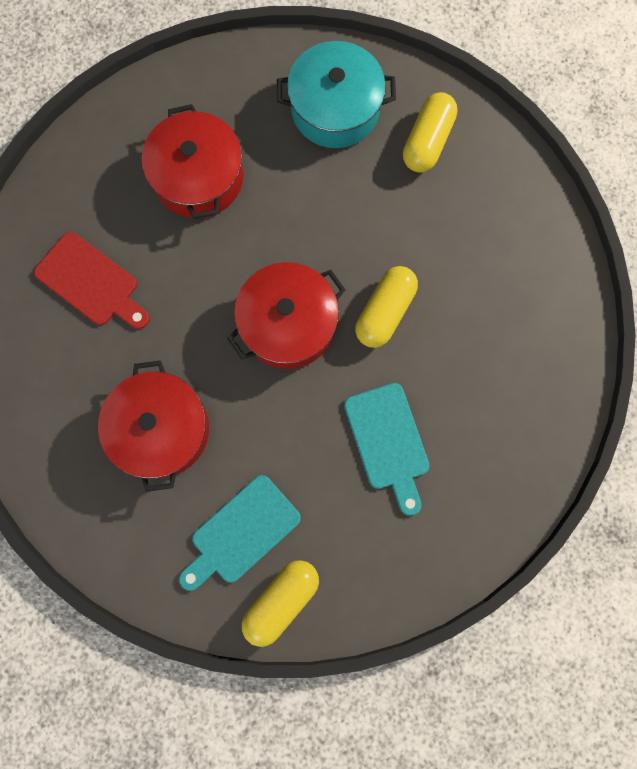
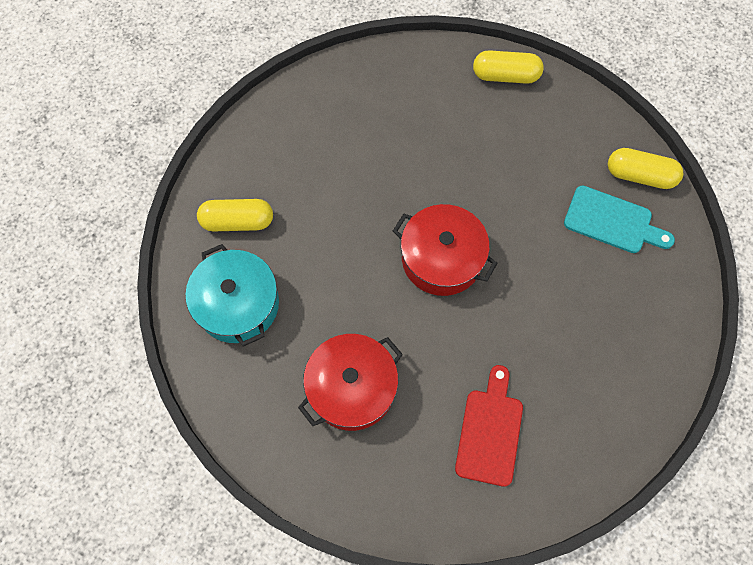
camera: 115 degrees left, 10 degrees down
red pot [98,360,209,492] -> none
turquoise cutting board [344,383,430,516] -> none
yellow capsule [355,266,418,348] -> yellow capsule moved to [473,50,544,84]

